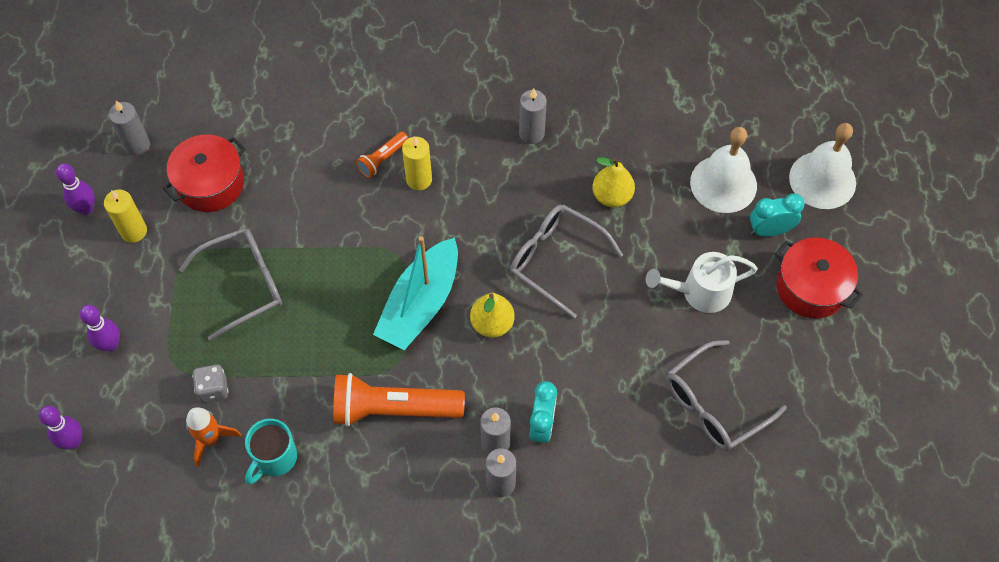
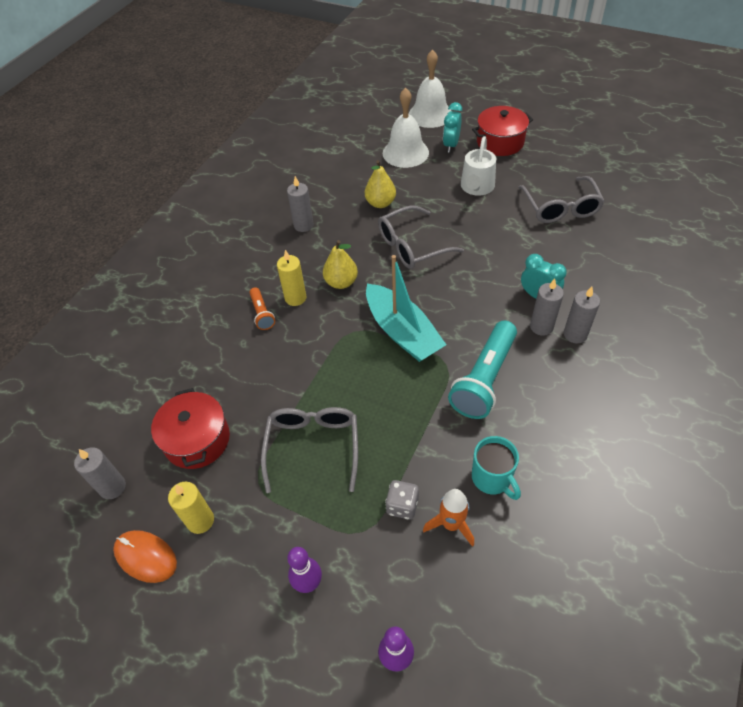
camera: 60 degrees left, 10 degrees down
purple bowling pin [56,163,95,215] -> orange mouse [113,530,177,583]
orange flashlight [333,373,465,426] -> turquoise flashlight [448,320,517,419]
yellow pear [470,293,515,338] -> yellow pear moved to [323,240,358,289]

